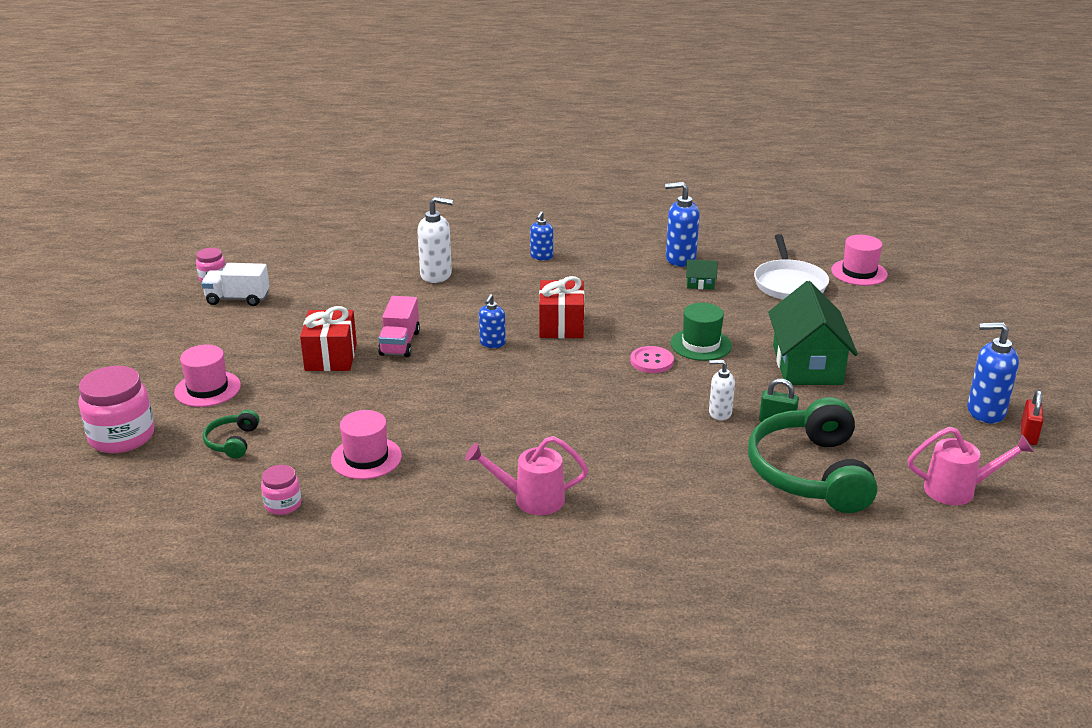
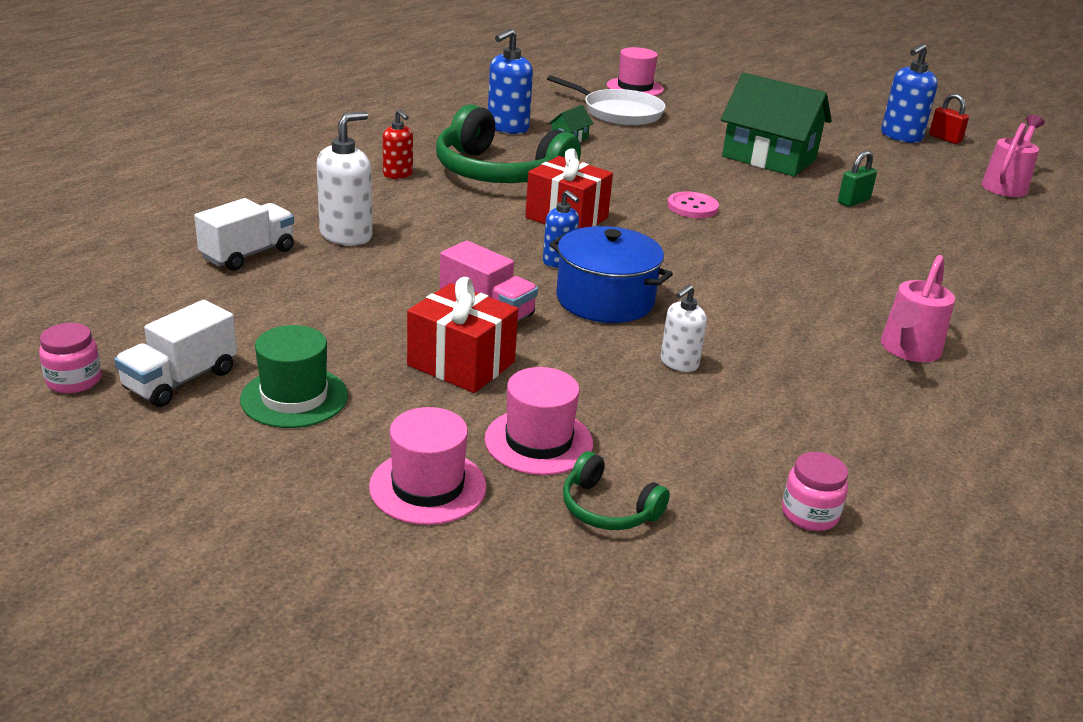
camera: 60 degrees left, 0 degrees up
pink jar [78,366,154,453] -> none
pink hat [331,410,402,479] -> pink hat moved to [485,367,593,475]
blue soap dispenser [530,211,553,260] -> red soap dispenser [383,109,413,179]
green hat [670,303,732,361] -> green hat moved to [240,325,348,428]
white soap dispenser [709,360,735,421] -> white soap dispenser moved to [661,284,707,372]
green headphones [748,397,878,513] -> green headphones moved to [436,104,581,183]
none -> white truck [194,198,294,271]
none -> blue pot [549,226,673,323]

